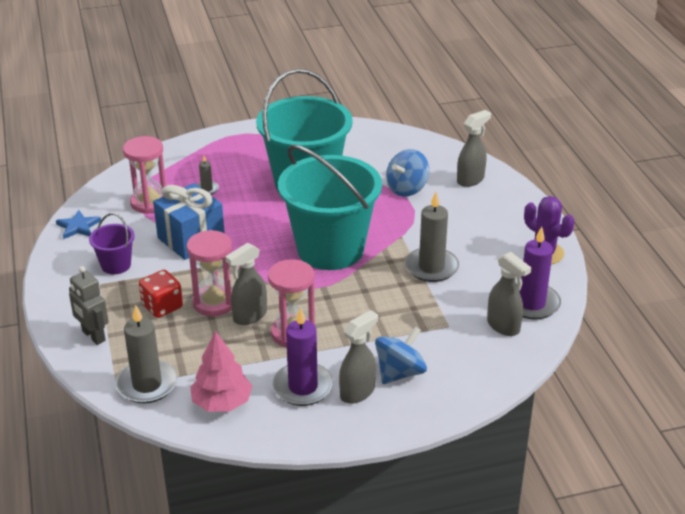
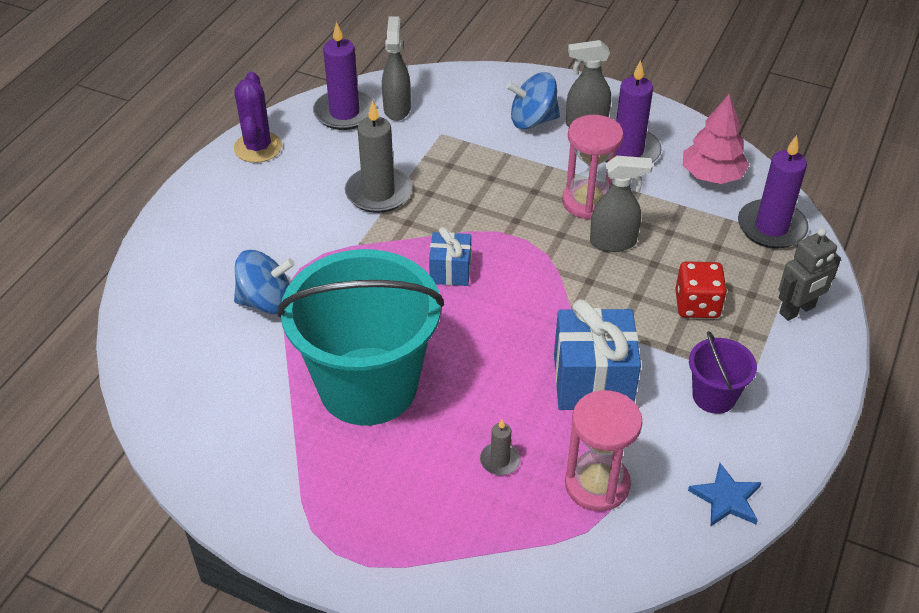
camera: 140 degrees left, 10 degrees up
grey robot [69,266,109,345] -> grey robot turned 60 degrees clockwise [779,228,841,321]
grey candle [116,305,177,403] -> purple candle [738,135,809,249]
pink hourglass [187,230,232,316] -> none
turquoise bucket [278,144,382,270] -> blue gift [429,227,471,286]
grey spray bottle [457,110,491,187] -> none

